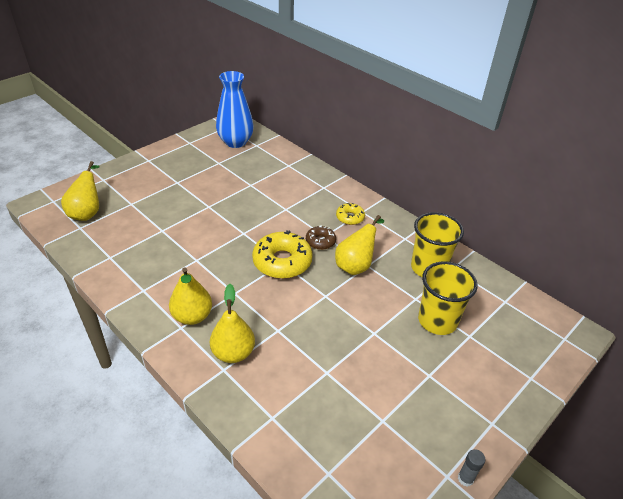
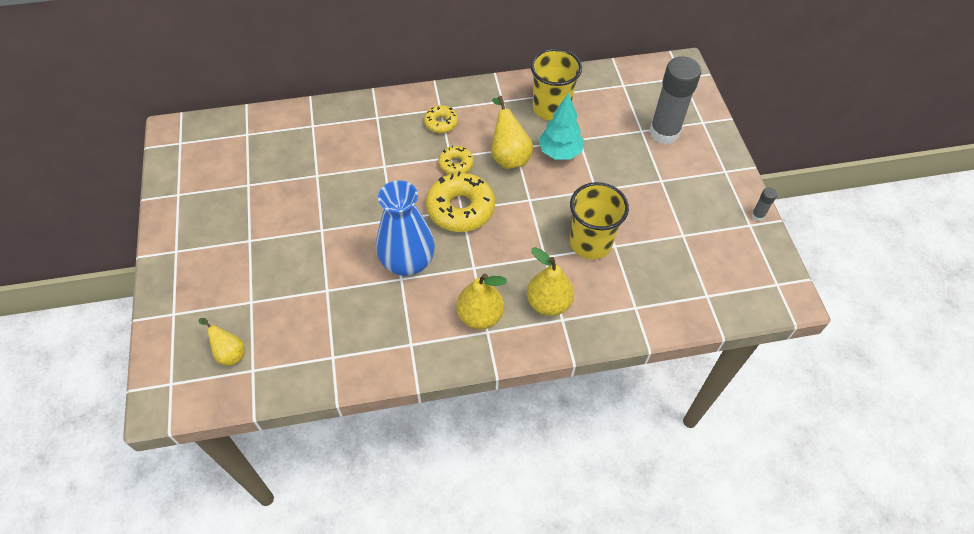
camera: 55 degrees left, 15 degrees up
yellow pear [61,161,100,221] -> yellow pear [198,318,245,366], size x0.64
blue vase [216,71,254,148] -> blue vase moved to [376,181,435,276]
brown donut [306,225,336,250] -> yellow donut [439,145,474,174]
yellow cup [418,262,478,335] -> yellow cup moved to [570,182,629,260]
none -> turquoise tree [538,93,584,160]
none -> grey glue stick [649,56,701,144]

